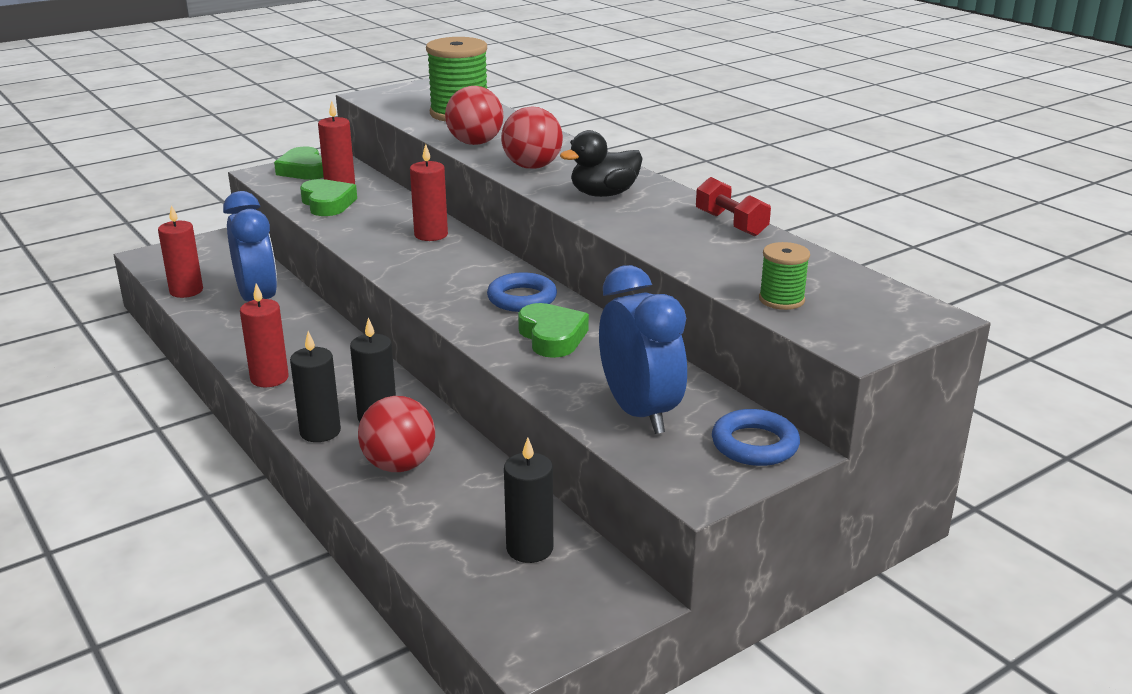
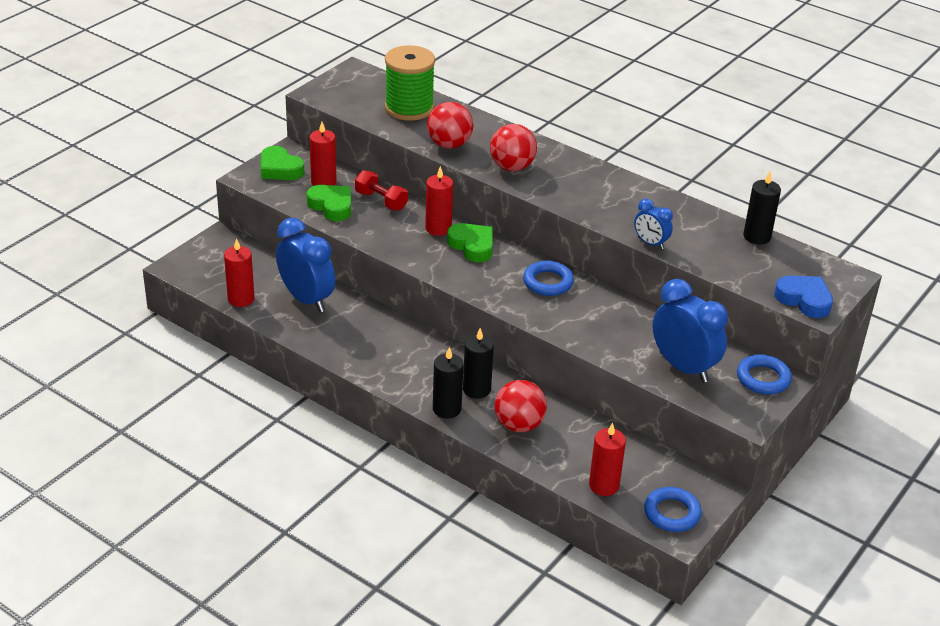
camera: 20 degrees left, 10 degrees up
red candle [240,283,289,387] -> red candle moved to [589,423,626,496]
black candle [504,437,553,563] -> black candle moved to [743,172,781,244]
green heart [518,303,589,358] -> green heart moved to [447,223,493,262]
black duck [560,130,643,197] -> none
red dumbbell [696,177,771,236] -> red dumbbell moved to [355,170,408,211]
green spool [759,242,810,310] -> none
none -> blue clock [634,199,673,250]
none -> blue ring [644,487,702,532]
none -> blue heart [774,276,833,318]

